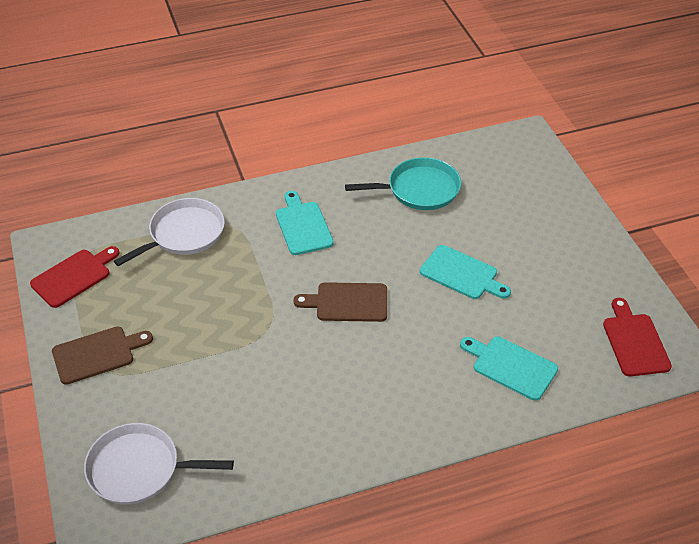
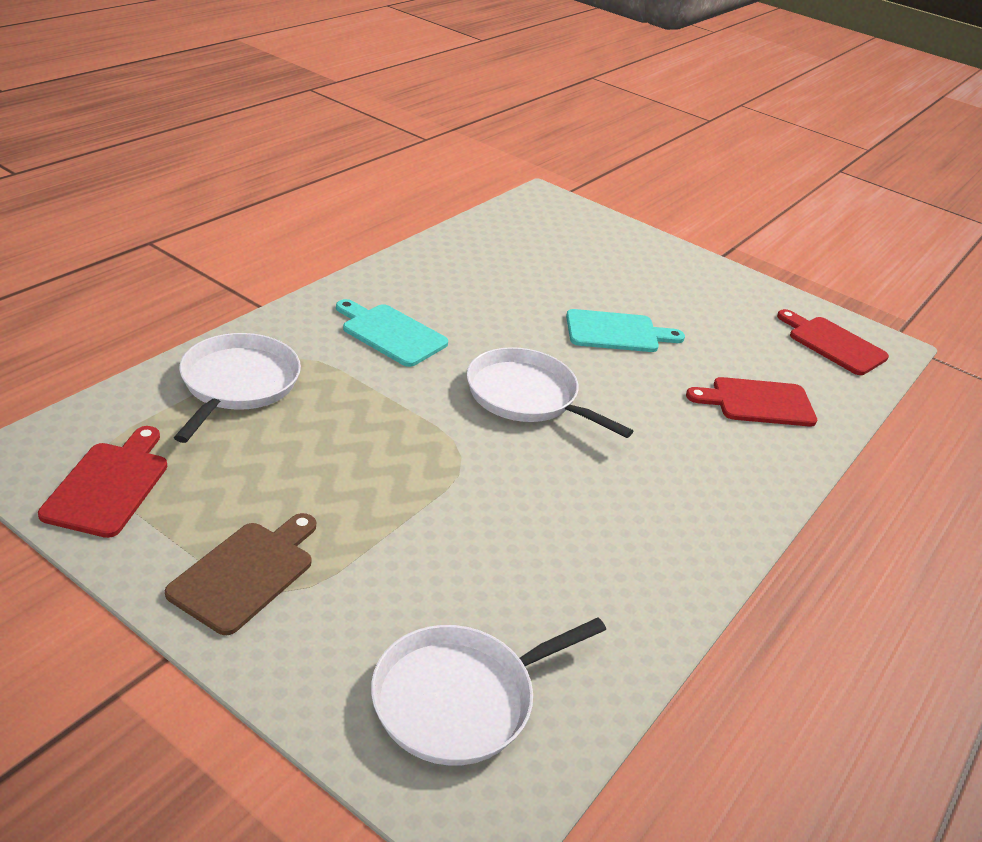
camera: 40 degrees left, 10 degrees down
brown cutting board [293,282,387,322] -> white pan [467,347,633,438]
turquoise pan [345,157,461,210] -> none
turquoise cutting board [460,337,558,401] -> red cutting board [686,377,817,427]

